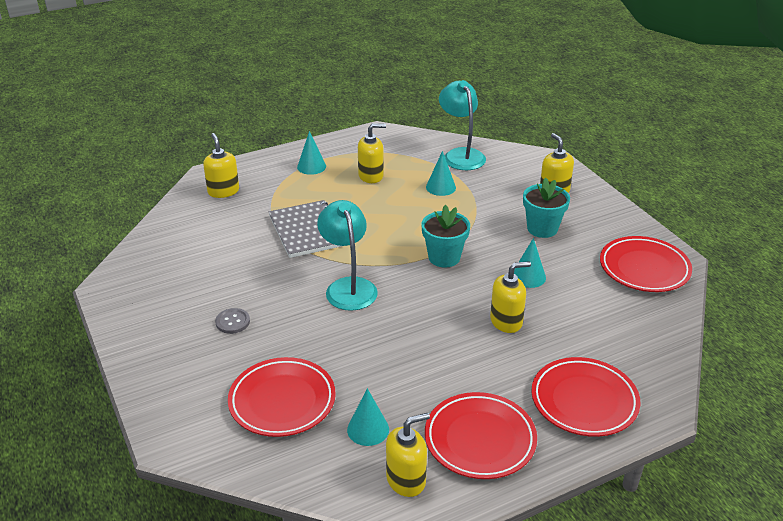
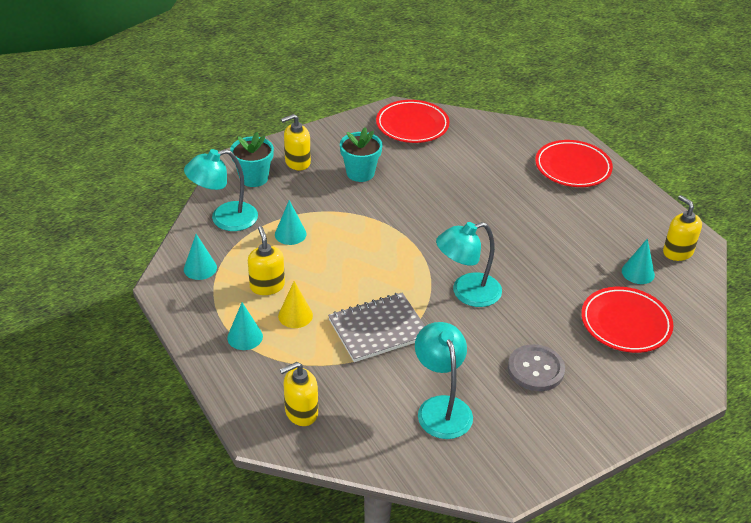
camera: 95 degrees left, 5 degrees up
grey button [215,308,250,334] -> grey button [508,344,565,391], size x1.69
turquoise flower pot [421,205,470,268] -> turquoise flower pot moved to [230,132,274,187]
red plate [425,392,537,479] -> none
yellow soap dispenser [490,261,531,333] -> none
turquoise cone [514,238,546,288] -> turquoise cone moved to [184,234,217,280]
none -> yellow cone [278,281,313,328]
none -> turquoise lamp [415,322,473,439]

